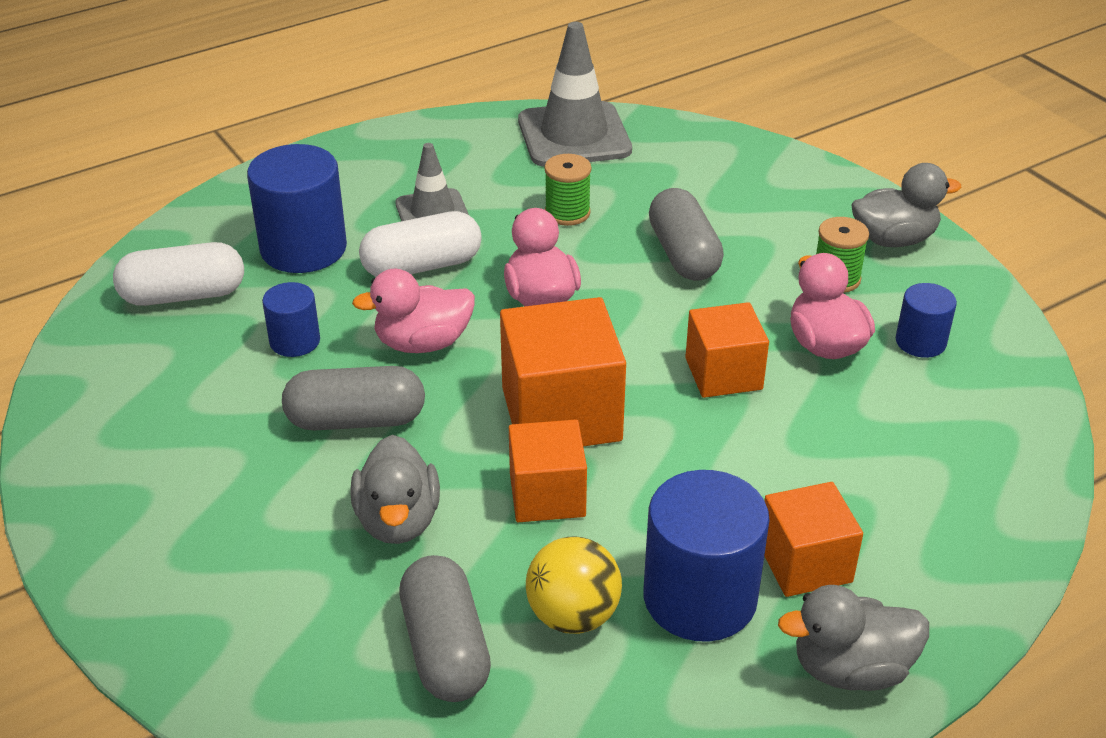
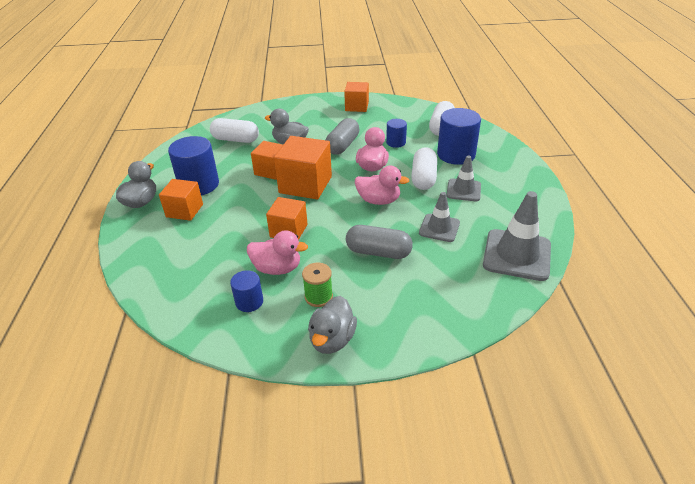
camera: 120 degrees right, 0 degrees up
grey capsule [399,555,491,702] -> white capsule [210,118,259,143]
yellow ball [526,536,622,634] -> none
green spool [544,154,591,226] -> grey traffic cone [419,192,460,242]
none -> orange cube [344,82,369,112]

